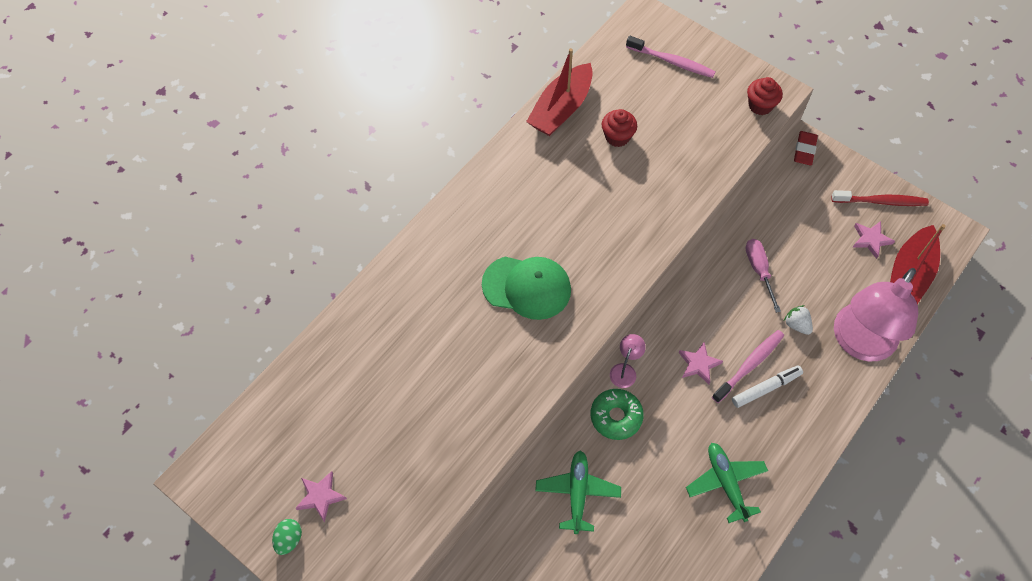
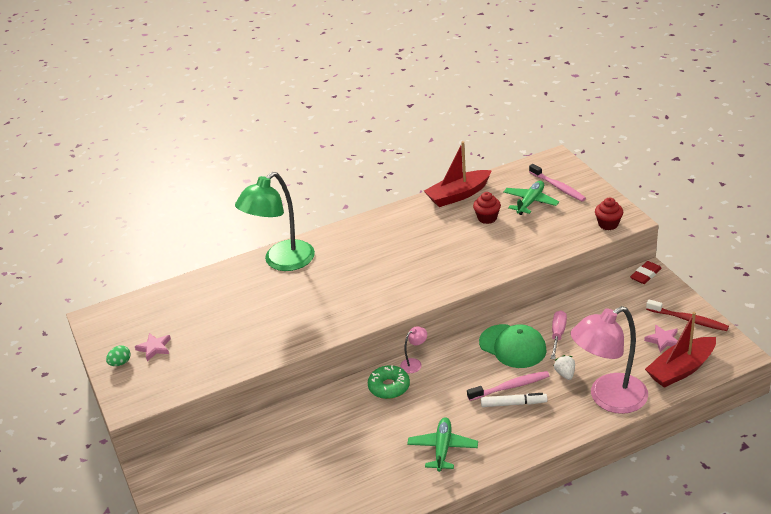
camera: 30 degrees right, 25 degrees down
green cap [482,257,571,320] -> green cap moved to [479,324,547,368]
green plane [535,450,621,534] -> green plane moved to [503,181,559,215]
pink star [679,342,723,384] -> none
none -> green lamp [235,172,315,271]

